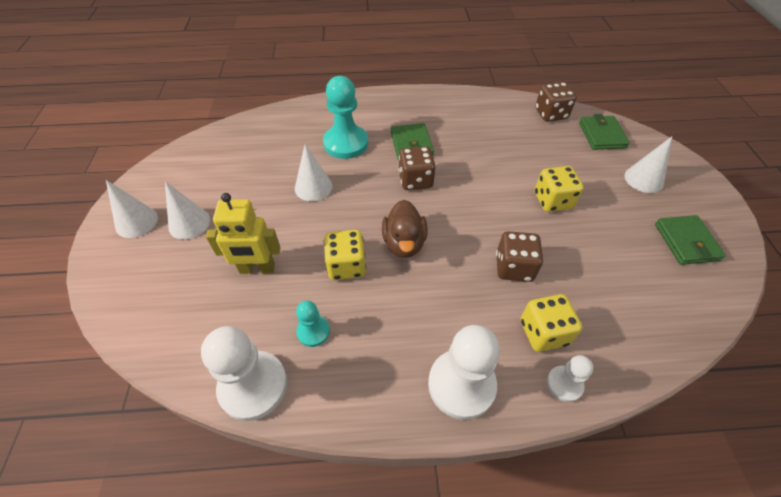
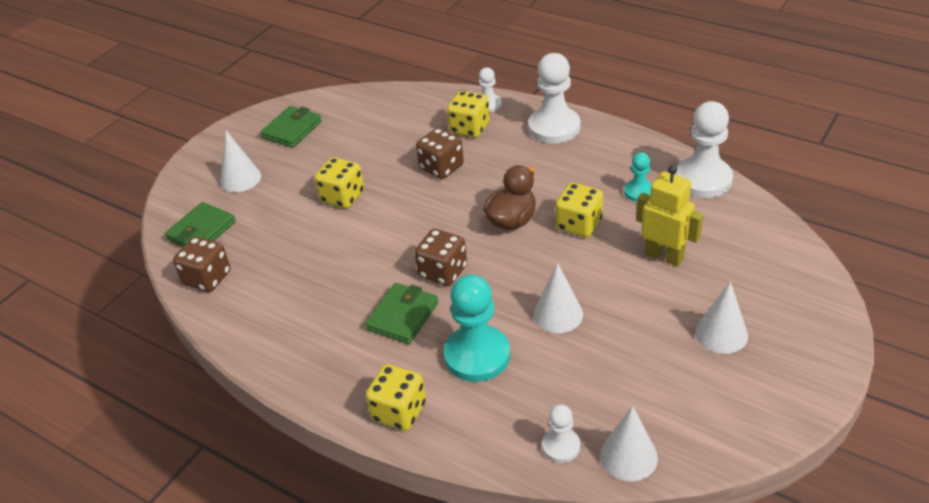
camera: 140 degrees left, 10 degrees down
white cone [106,180,158,238] -> white cone moved to [600,406,658,481]
none -> yellow dice [366,364,426,431]
none -> white pawn [542,404,580,463]

